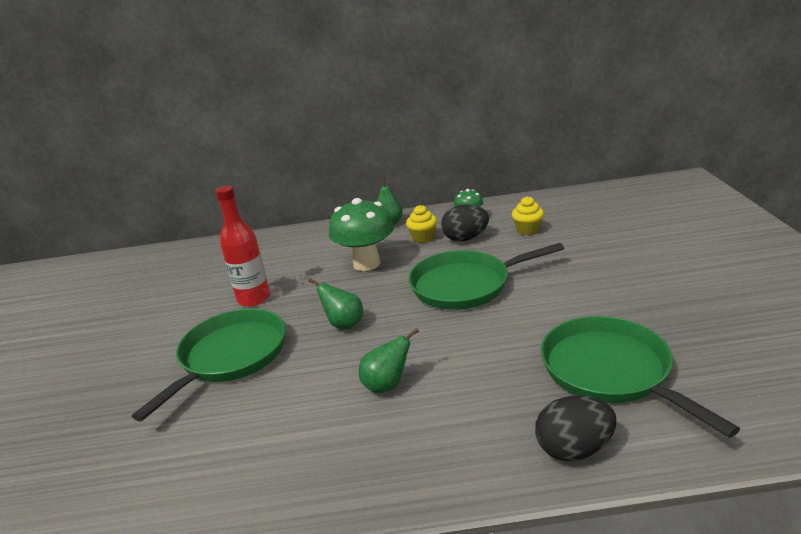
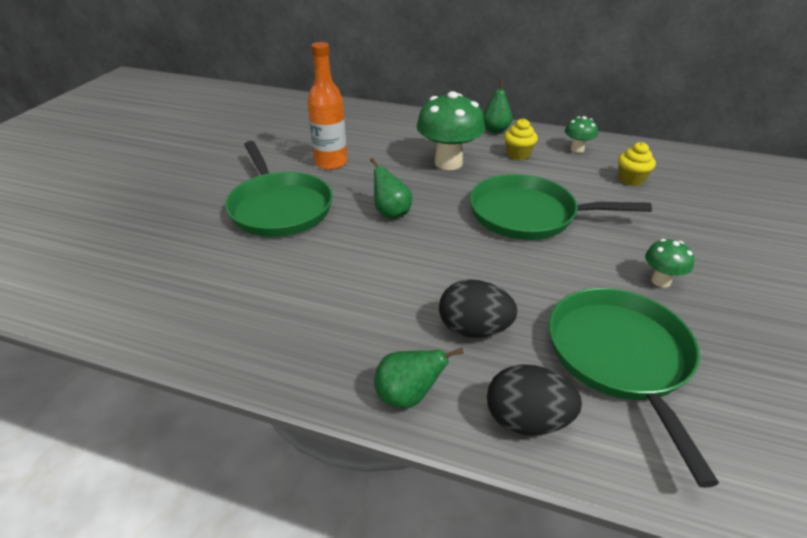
camera: 20 degrees right, 10 degrees up
green pan [132,308,286,422] -> green pan turned 105 degrees clockwise [225,141,333,237]
red bottle [215,186,270,307] -> orange bottle [308,42,347,170]
green pear [359,328,419,393] -> green pear moved to [374,348,464,408]
black egg [441,204,489,241] -> black egg moved to [439,279,518,338]
none -> green mushroom [645,239,694,288]

